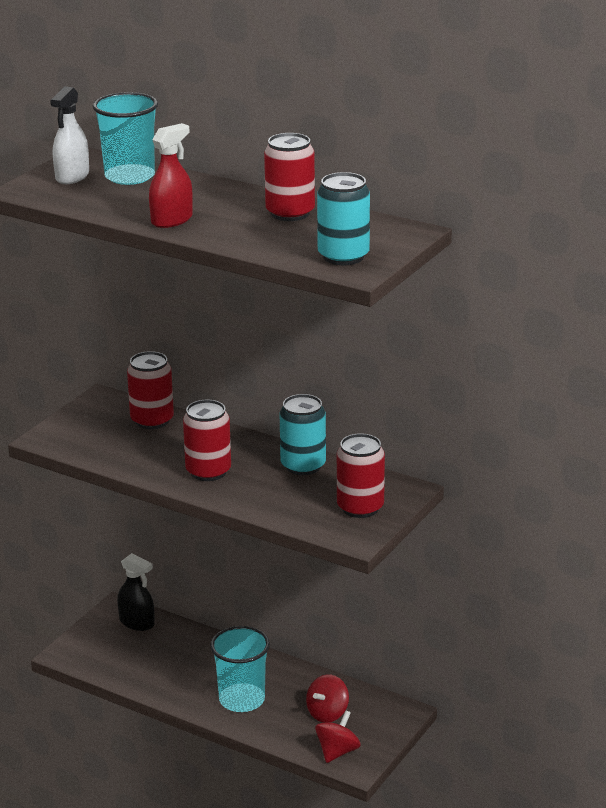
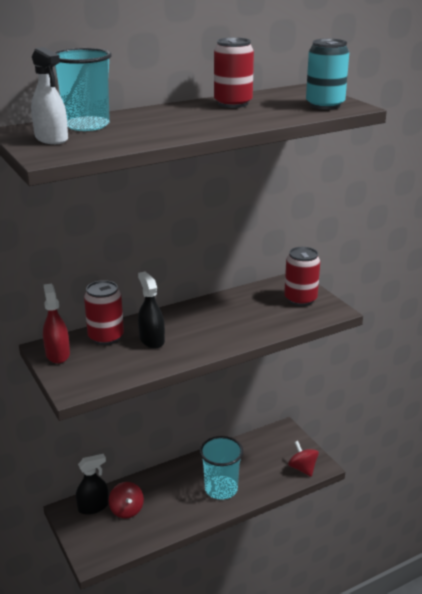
camera: 60 degrees left, 0 degrees up
red spray bottle [149,123,193,228] -> red spray bottle moved to [43,283,70,364]
red can [183,400,231,481] -> none
turquoise can [279,394,326,475] -> none
red spinning top [306,674,349,723] -> red spinning top moved to [109,482,144,519]
none -> black spray bottle [138,271,165,349]

